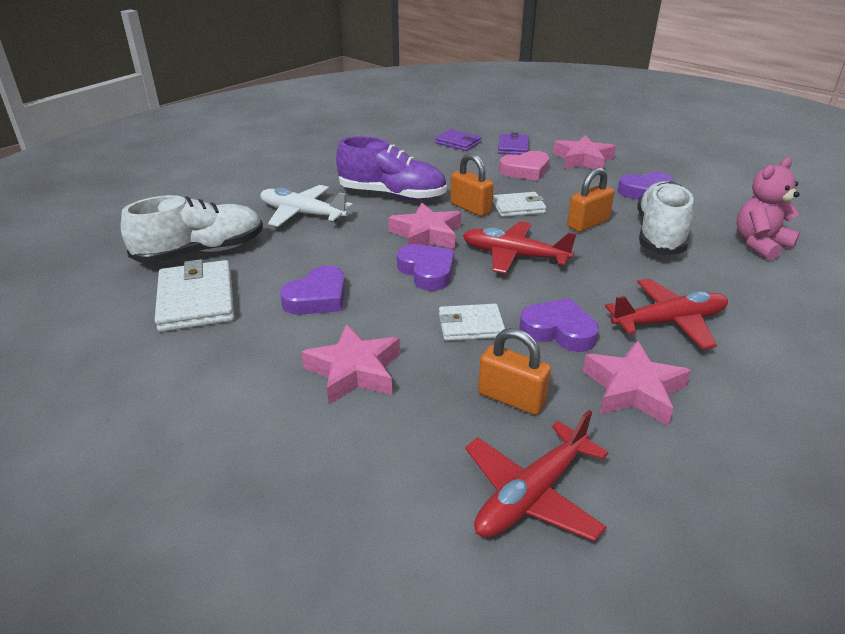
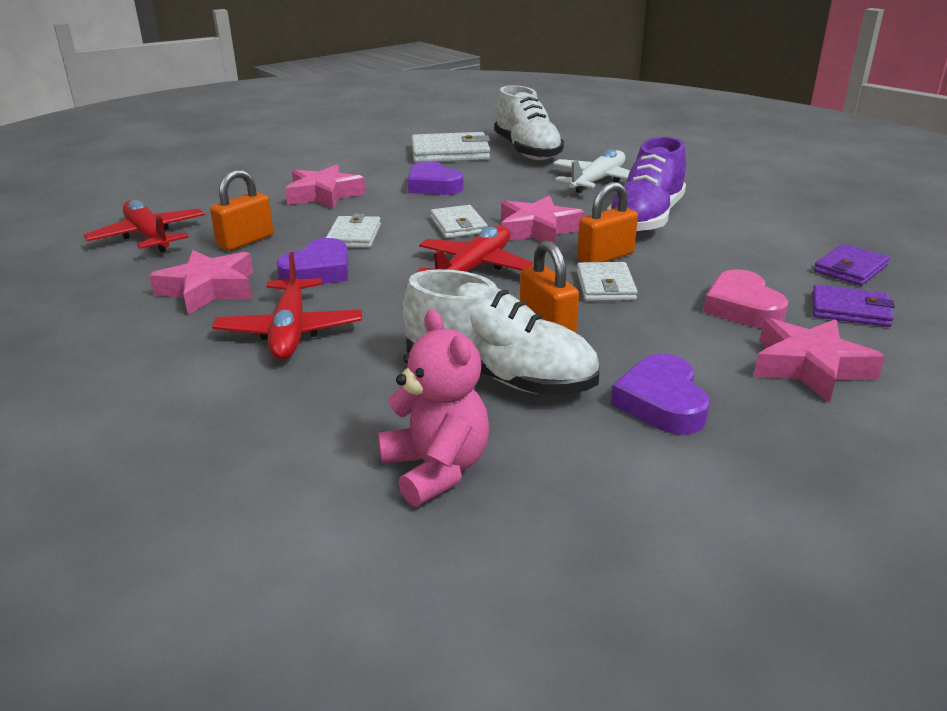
camera: 100 degrees right, 5 degrees down
purple heart [397,244,455,291] -> white wallet [430,205,487,238]

